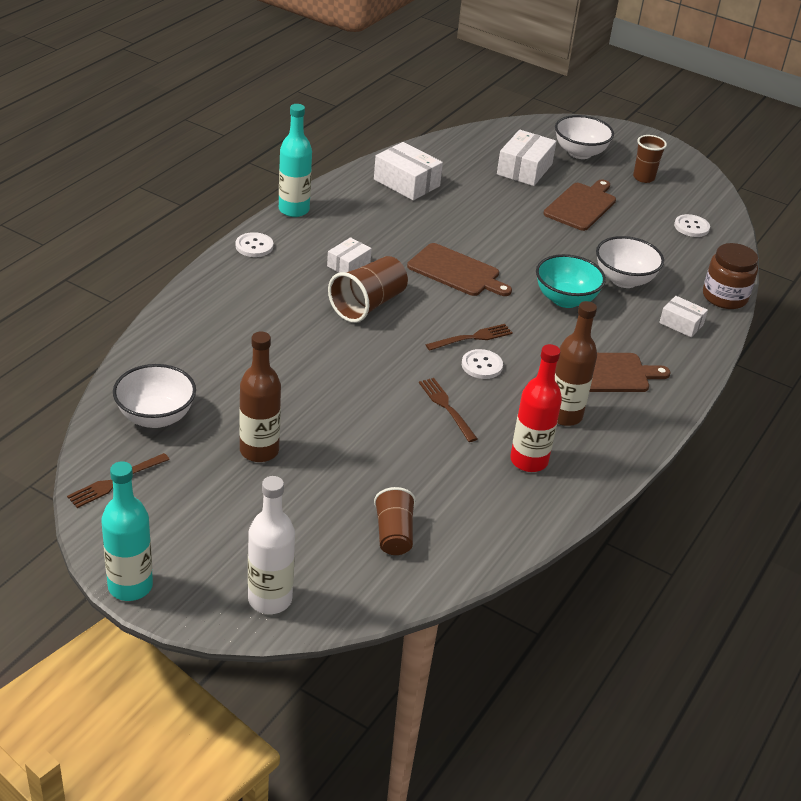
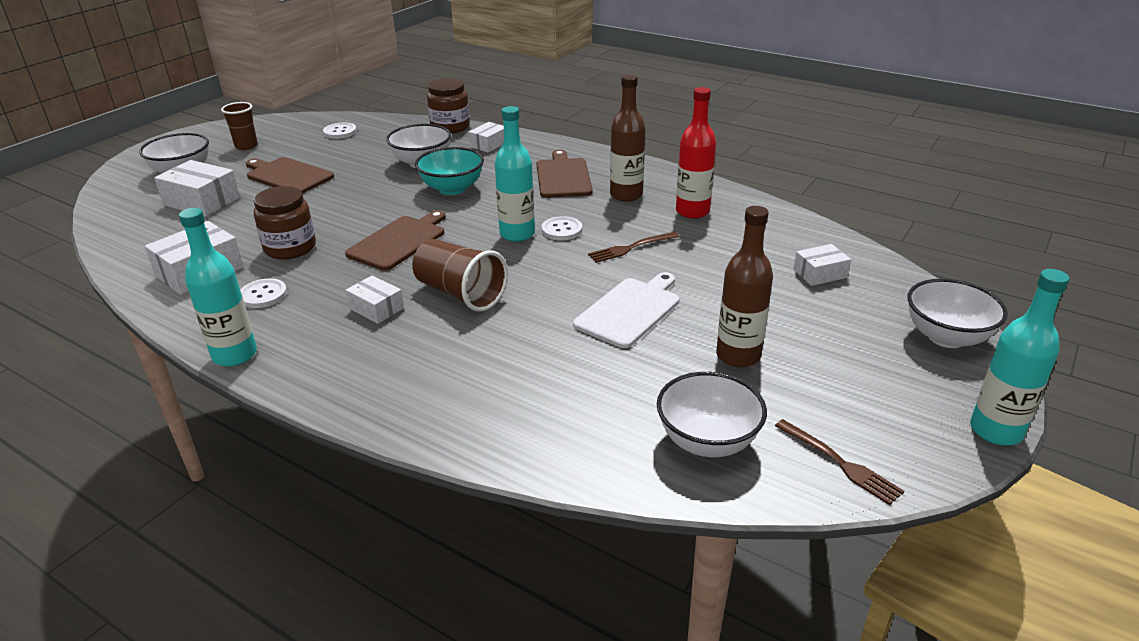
camera: 85 degrees left, 5 degrees down
white button [236,232,273,257] -> white button moved to [240,278,287,308]
white bottle [248,476,295,614] -> white bowl [908,279,1008,348]
brown cup [374,487,416,555] -> white box [793,244,851,286]
brown fork [426,324,513,351] -> turquoise bottle [495,106,535,242]
none -> brown jar [254,186,316,260]
none -> white cutting board [573,272,679,348]

